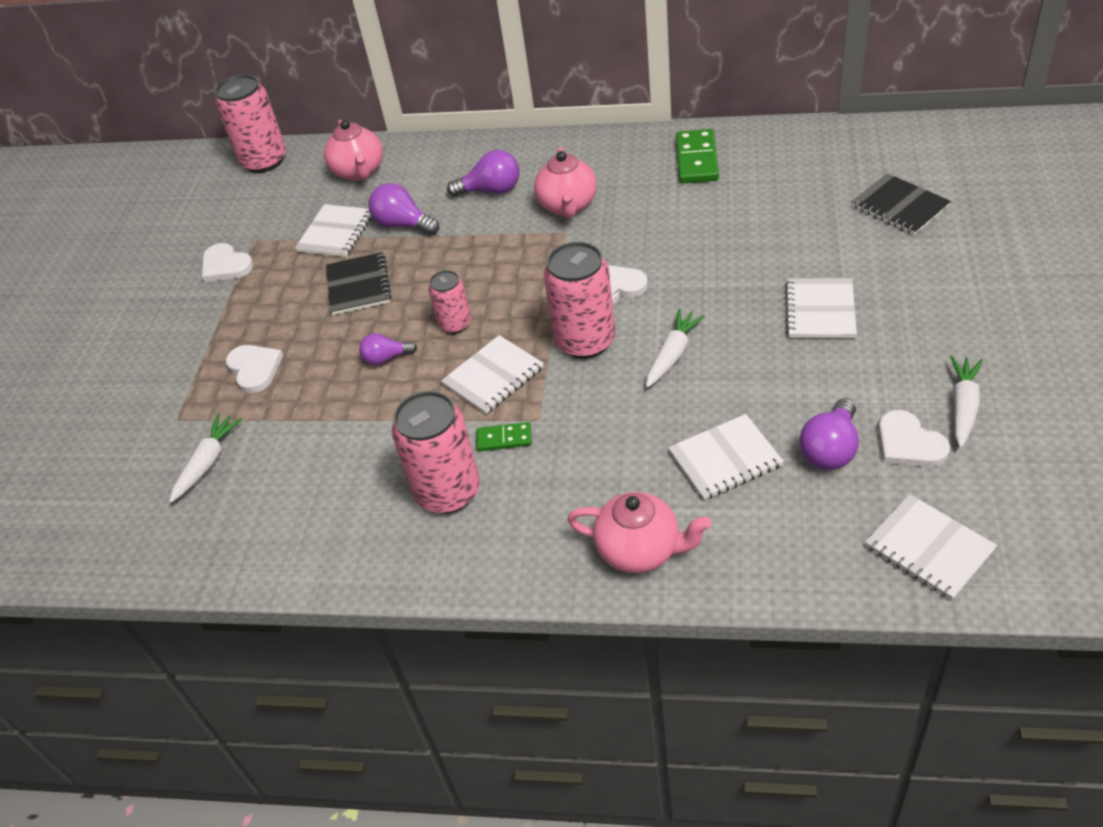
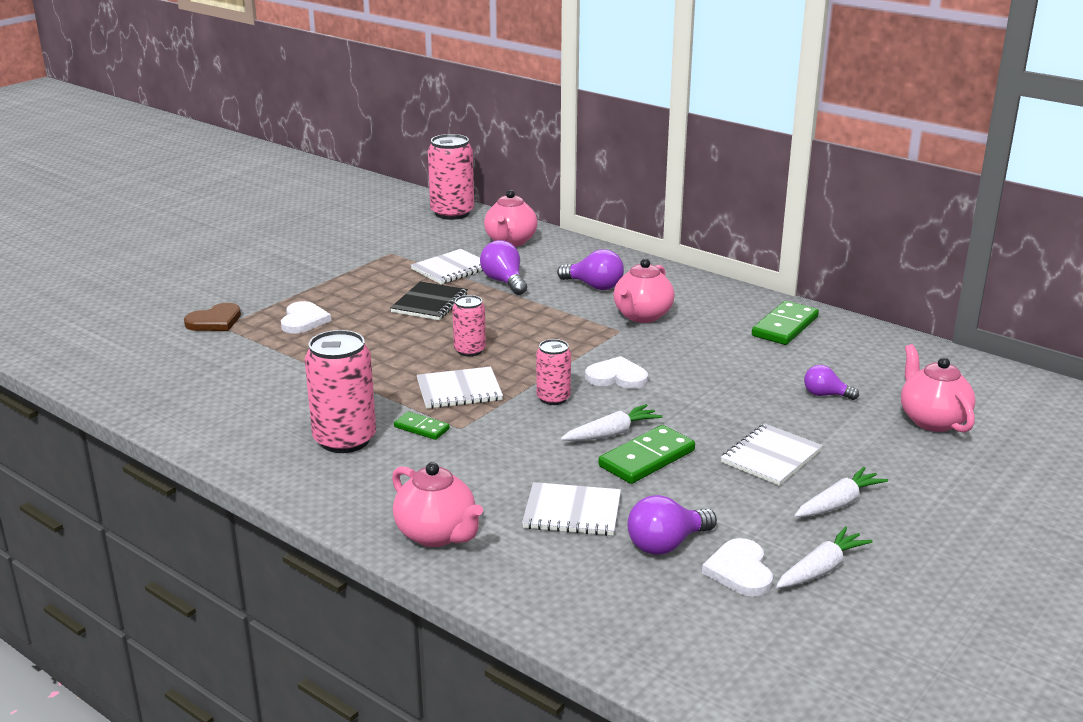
camera: 25 degrees right, 20 degrees down
white carrot [169,413,243,503] -> white carrot moved to [795,467,888,517]
white heart [202,243,254,282] -> none
purple light bulb [359,333,417,365] -> purple light bulb moved to [804,365,859,400]
pink can [543,242,615,358] -> pink can [536,339,571,405], size x0.57
black notebook [852,173,951,235] -> pink teapot [901,344,975,433]
white notebook [865,494,997,600] -> none
none -> brown heart [184,303,241,331]
none -> green domino [598,425,695,484]

